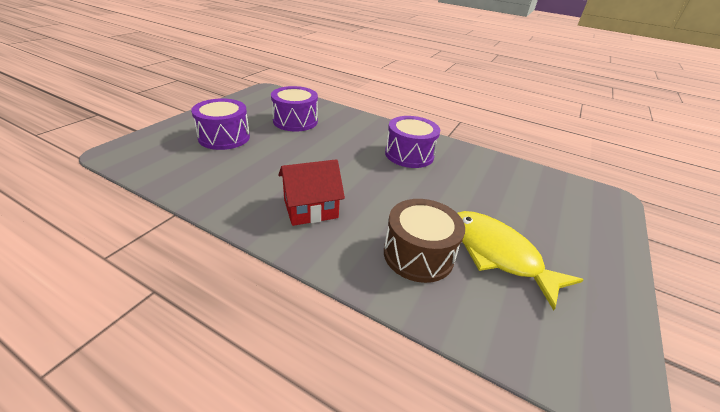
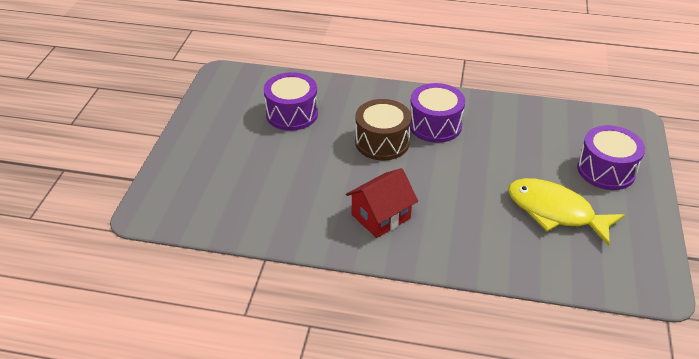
camera: 15 degrees left, 5 degrees up
purple drum [191,98,250,150] -> purple drum moved to [577,125,645,190]
brown drum [384,199,465,283] -> brown drum moved to [355,99,411,161]

